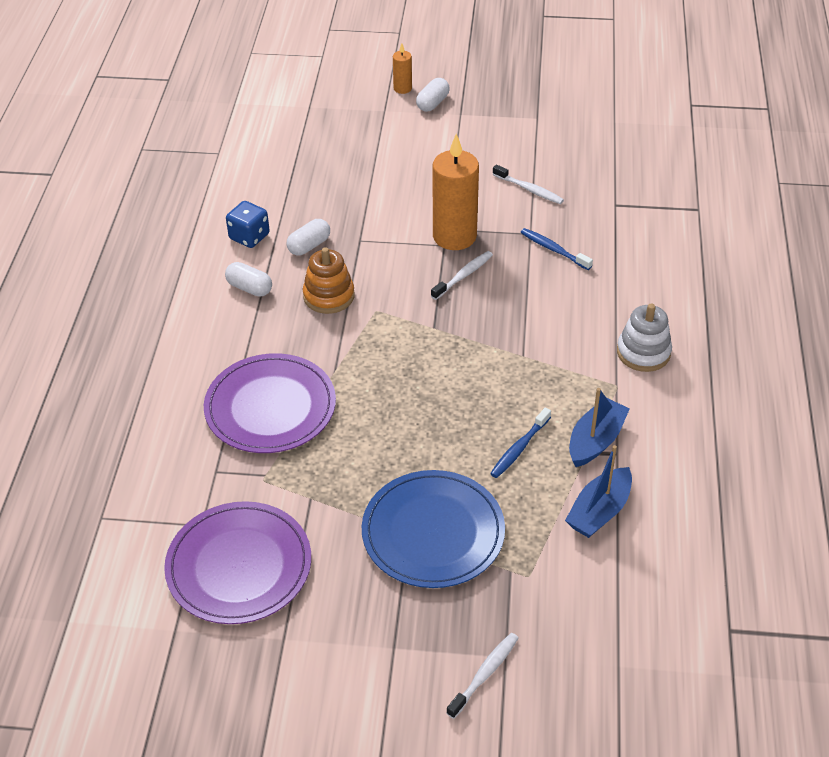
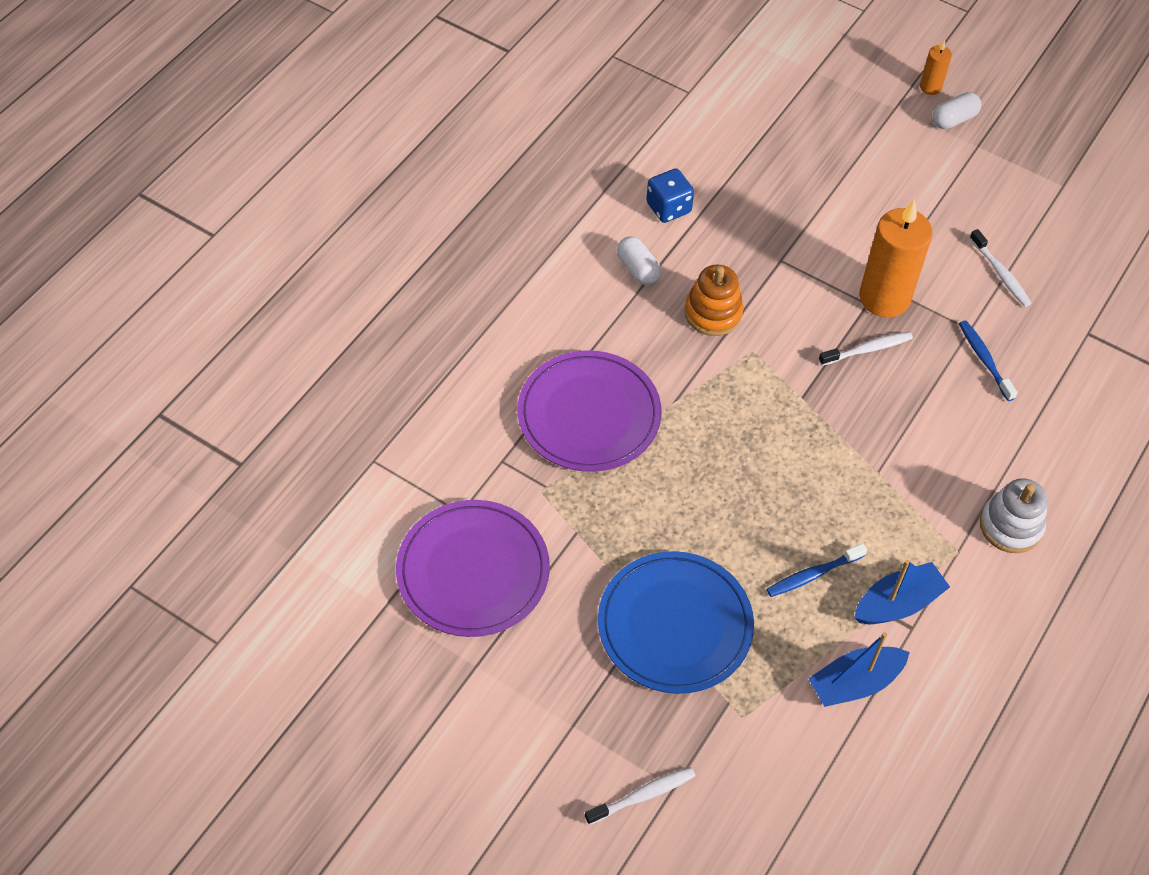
camera: 25 degrees right, 10 degrees up
white capsule [287,219,330,255] -> none

